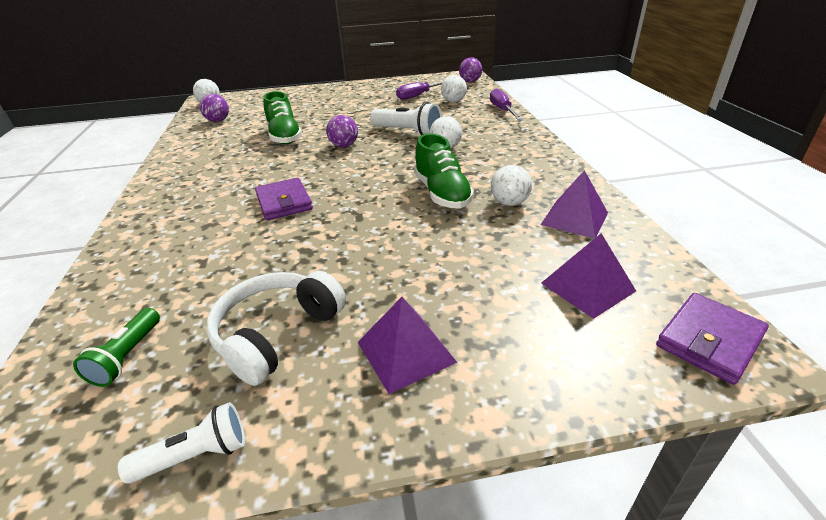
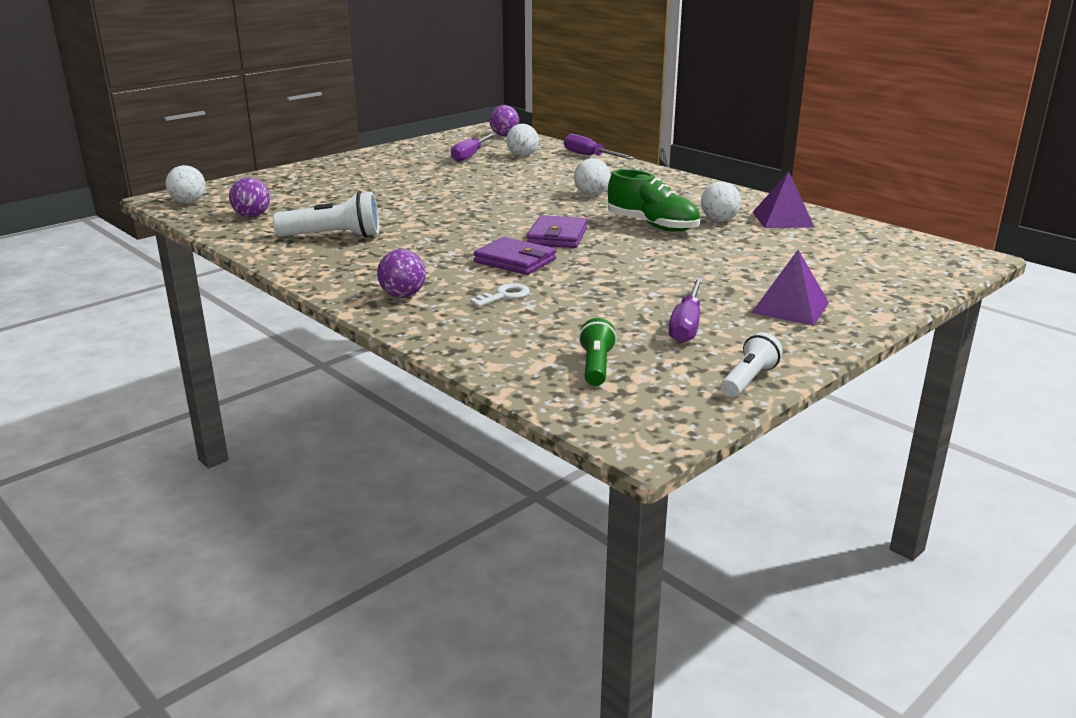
camera: 35 degrees left, 10 degrees down
green flashlight [73,308,160,387] -> green flashlight turned 150 degrees counterclockwise [579,318,617,386]
white headphones [206,271,346,386] -> purple screwdriver [669,278,703,343]
green shoe [263,91,302,144] -> none
purple ball [326,115,358,147] -> purple ball moved to [377,249,426,298]
white flashlight [370,102,442,135] -> white flashlight moved to [273,191,379,237]
purple pyramid [541,233,636,319] -> none
purple wallet [656,293,769,385] -> purple wallet moved to [527,215,587,248]
none -> white key [470,283,530,307]

